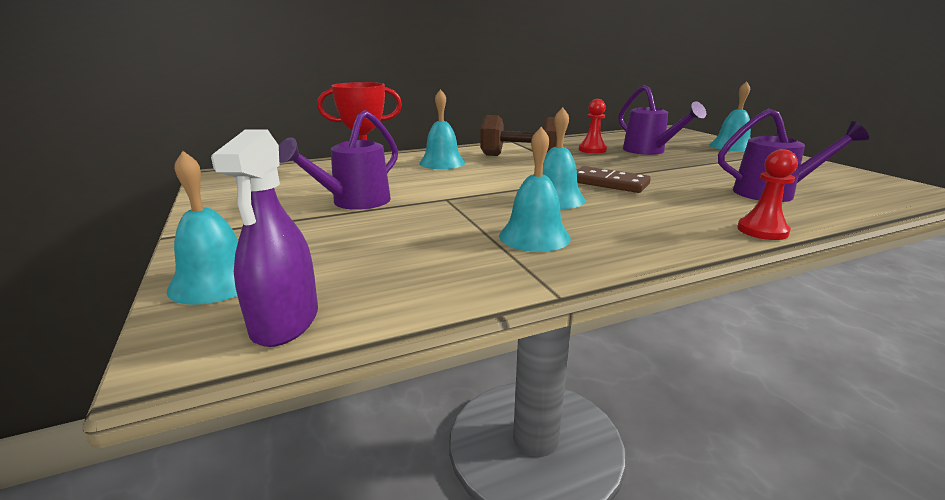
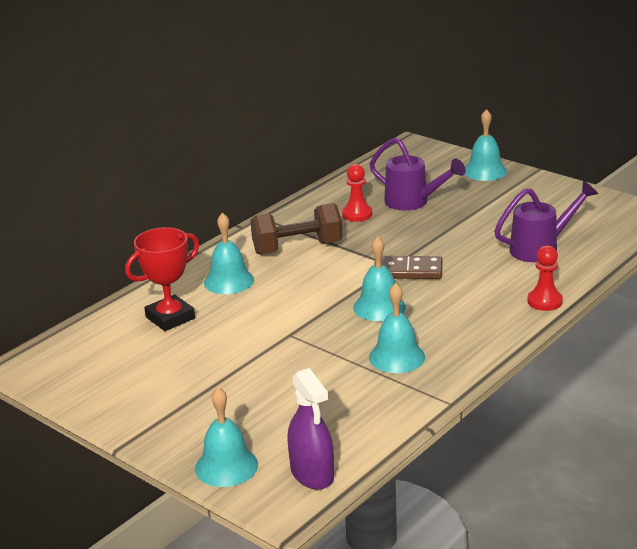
camera: 25 degrees left, 5 degrees up
purple watering can [279,110,398,210] -> none

